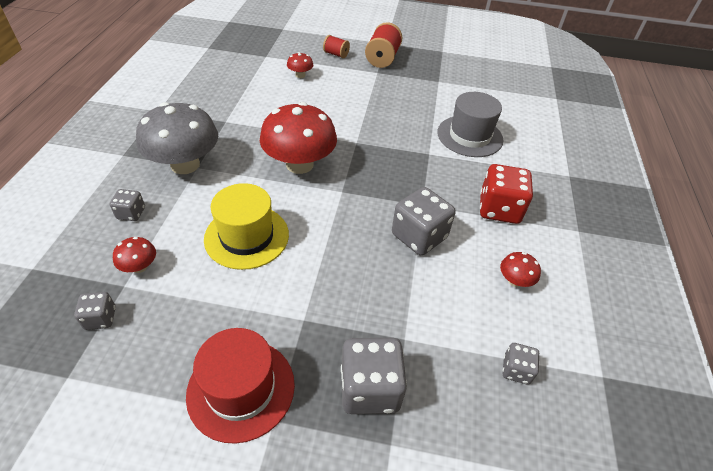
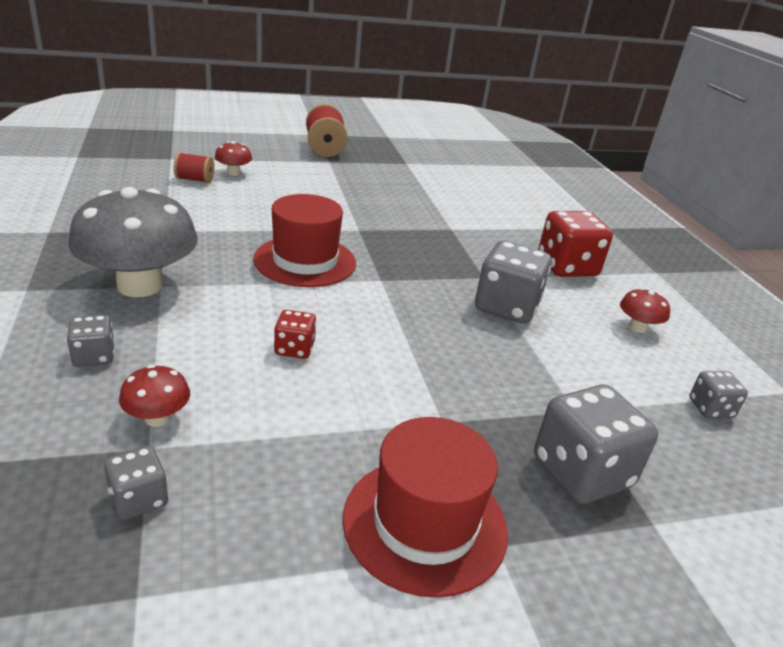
camera: 25 degrees left, 15 degrees down
yellow hat [204,183,289,270] -> red dice [274,310,316,359]
red mushroom [260,102,337,174] -> red hat [253,194,356,287]
red spool [323,35,350,58] -> red spool moved to [174,152,214,183]
grey hat [437,92,503,157] -> none

